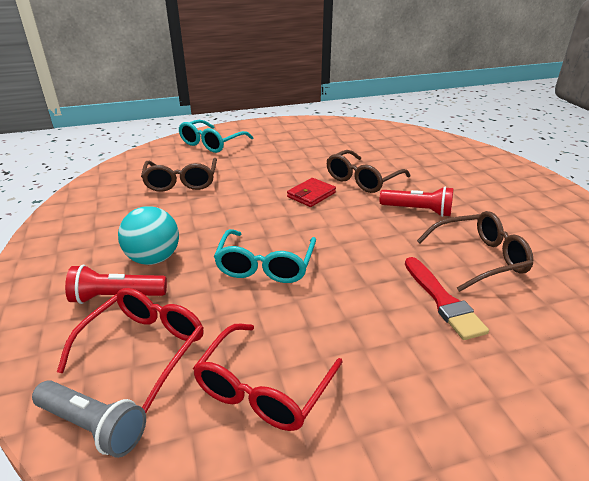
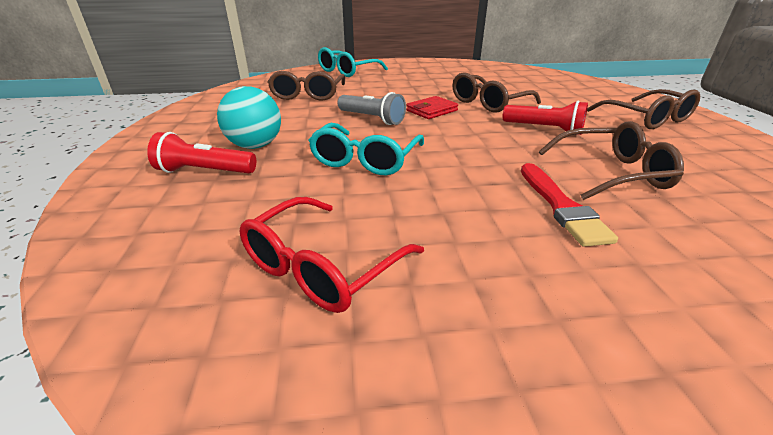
camera: 10 degrees right, 0 degrees up
grey flashlight [32,380,146,458] -> grey flashlight moved to [337,92,406,125]
red glasses [57,288,204,413] -> none
none -> brown glasses [587,89,700,129]

